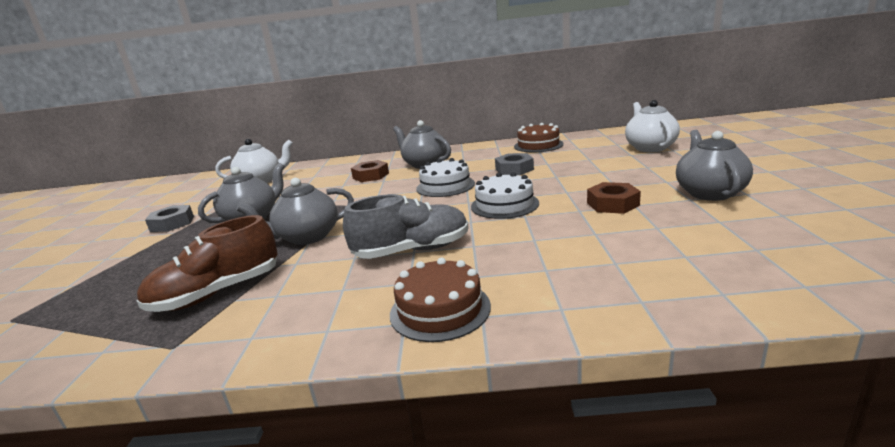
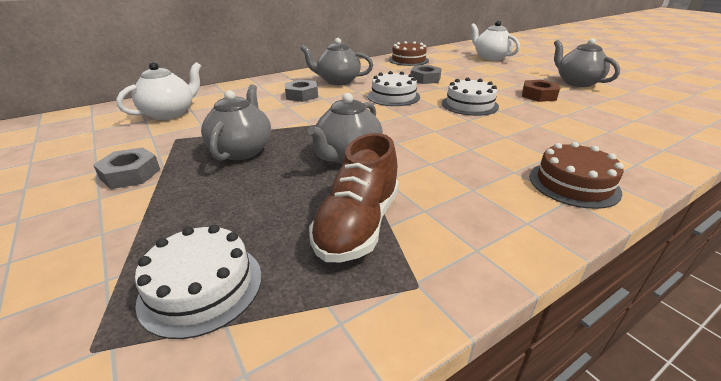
camera: 35 degrees left, 10 degrees up
grey shoe [343,194,469,259] -> none
brown nut [351,160,389,182] -> grey nut [285,79,318,102]
none -> white cake [135,225,262,339]

